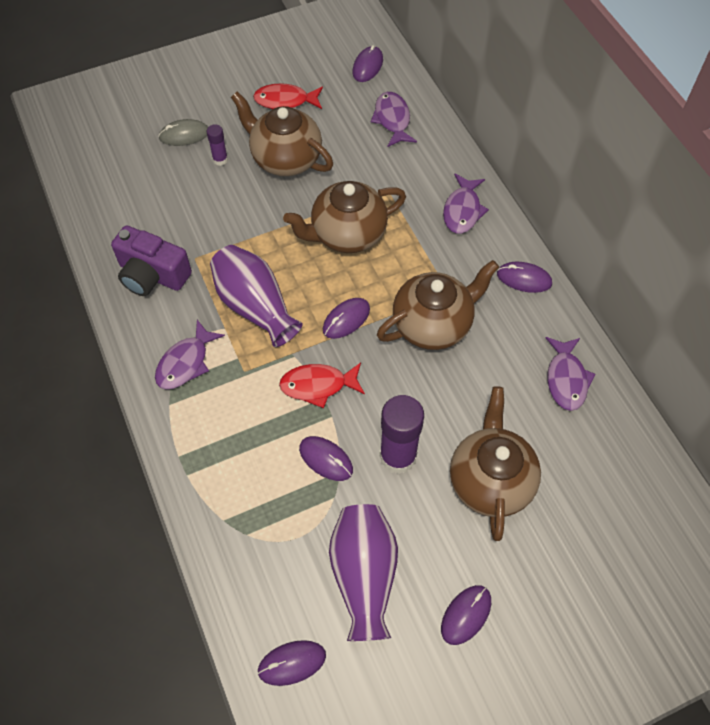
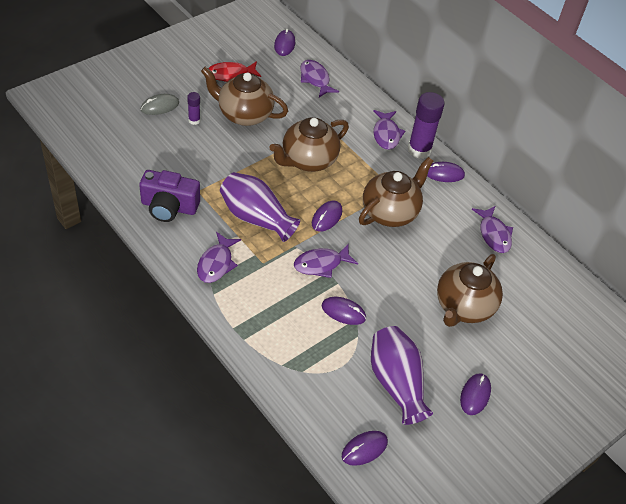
camera: 20 degrees left, 10 degrees down
red fish [279,363,365,408] -> purple fish [294,244,358,278]
purple glue stick [380,395,424,474] -> purple glue stick moved to [408,92,445,159]
brown teapot [450,386,541,541] -> brown teapot turned 135 degrees counterclockwise [437,254,503,327]

